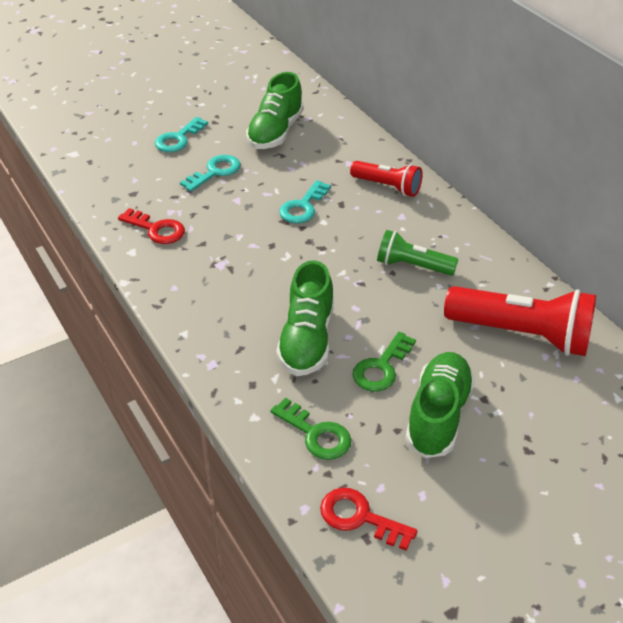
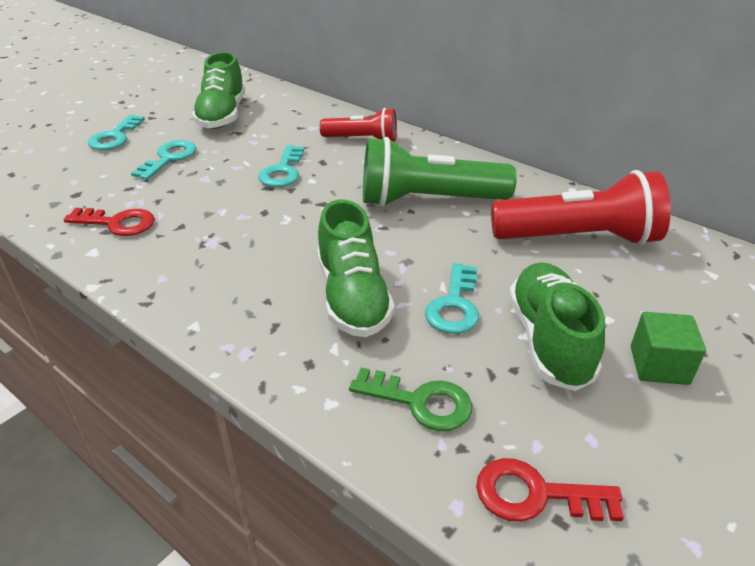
camera: 20 degrees left, 5 degrees down
green key [352,332,416,391] -> turquoise key [425,263,479,334]
green flashlight [377,230,459,276] -> green flashlight [363,137,517,207], size x1.70
none -> green cube [631,312,706,385]

